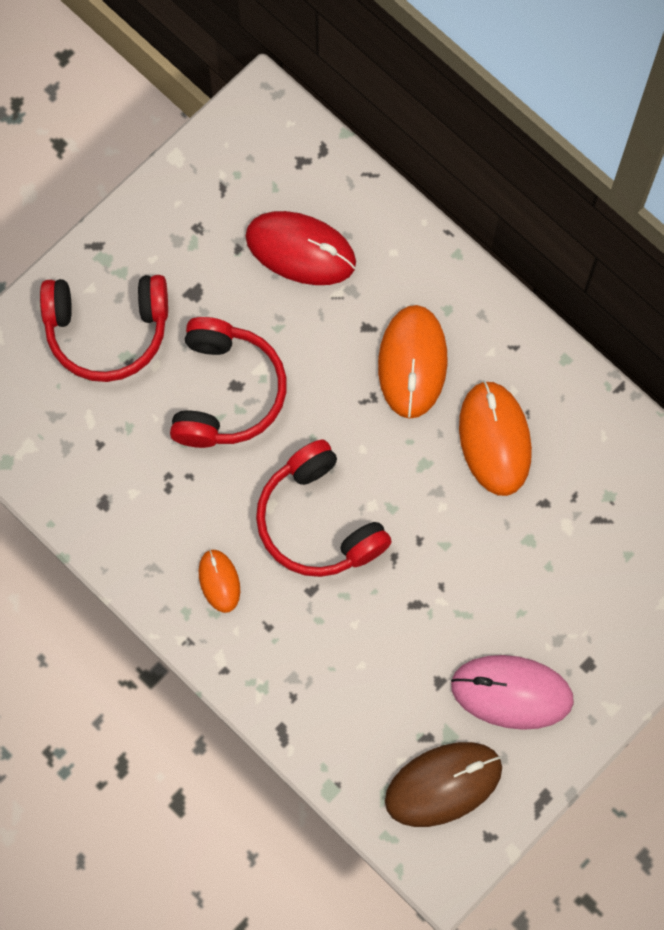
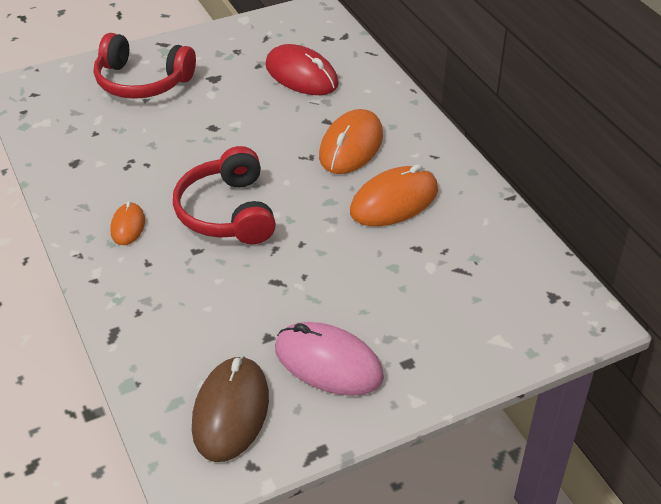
camera: 20 degrees right, 30 degrees down
red headphones [170,317,287,448] -> none
brown mouse [385,742,502,827] -> brown mouse turned 75 degrees counterclockwise [192,356,269,462]
orange mouse [459,381,532,496] -> orange mouse turned 45 degrees clockwise [350,164,438,226]

